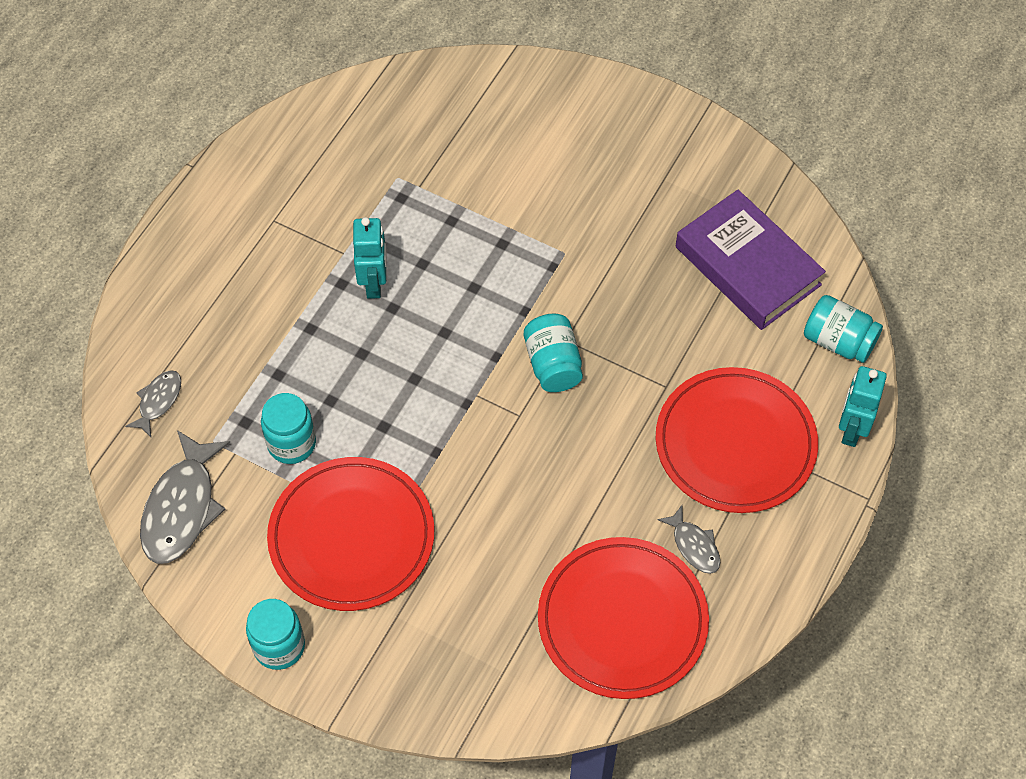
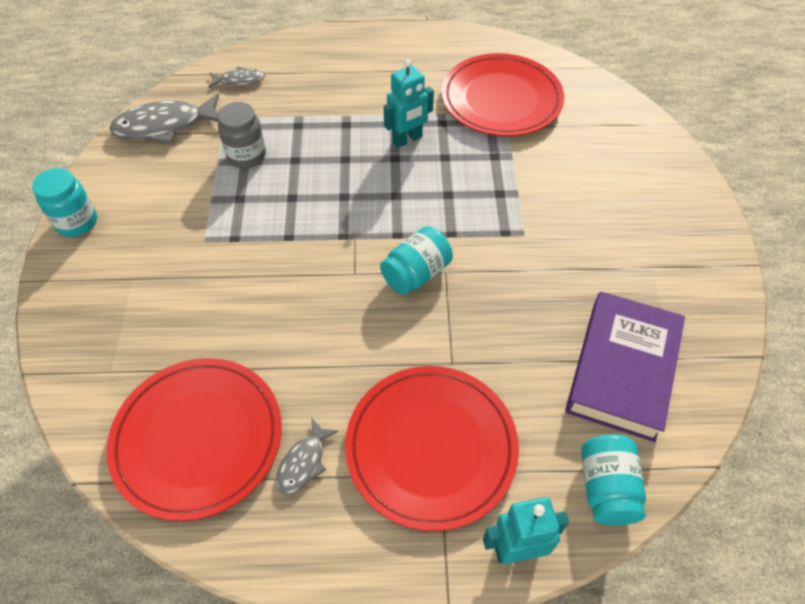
camera: 60 degrees right, 5 degrees down
turquoise jar [261,393,316,464] -> grey jar [217,102,266,168]
red plate [267,457,434,611] -> red plate moved to [441,53,564,136]

